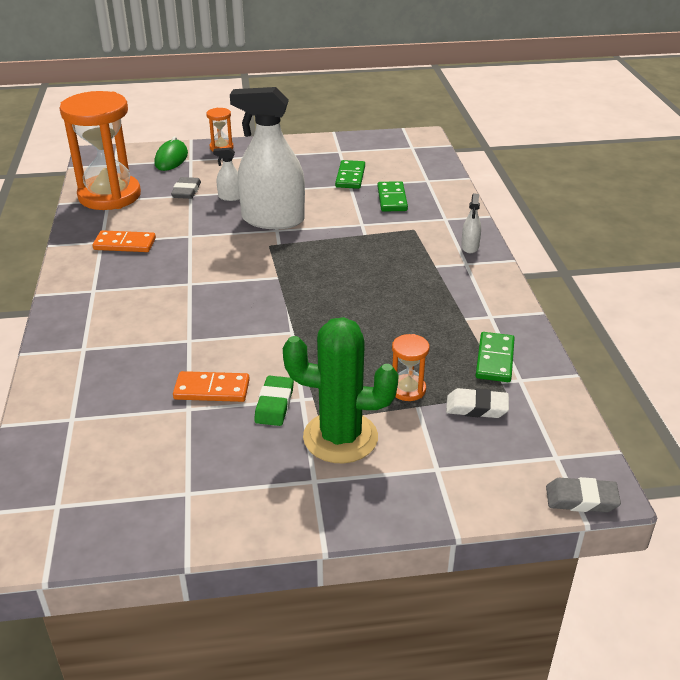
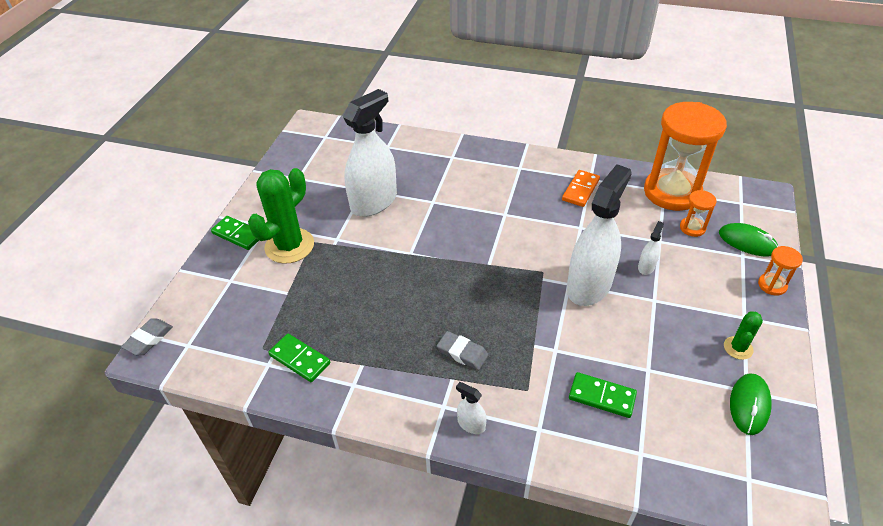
camera: 115 degrees right, 10 degrees up
grey eraser [171,177,201,199] -> grey eraser moved to [437,331,488,370]
orange domino [173,371,250,402] -> white spray bottle [343,89,397,217]
green eraser [254,376,294,426] -> none
green domino [335,160,365,189] -> green domino moved to [211,216,259,250]
orange hourglass [392,334,430,401] -> orange hourglass moved to [680,190,717,237]
white eraser [446,388,509,418] -> none
none -> green cactus [724,311,763,360]
none -> green mouse [730,373,772,435]

